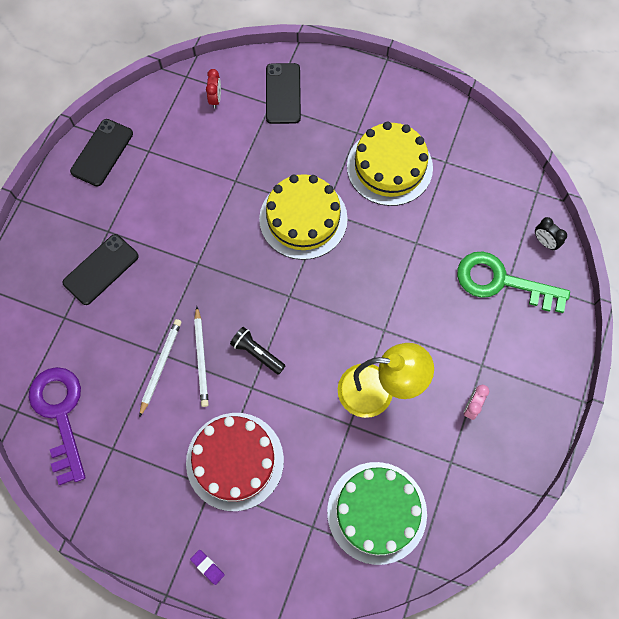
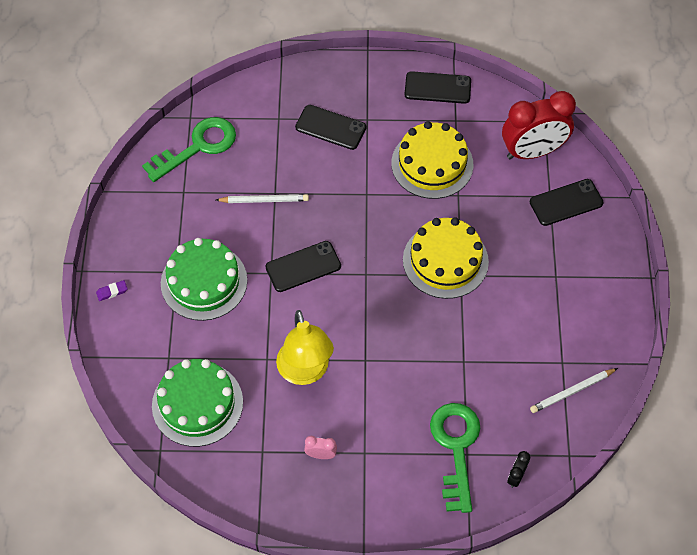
camera: 70 degrees right, 10 degrees down
purple key [29,367,86,485] -> green key [142,117,236,182]
red cake [186,413,284,511] -> green cake [161,238,247,321]
purple eraser [190,550,225,585] -> purple eraser turned 45 degrees clockwise [96,280,128,301]
white pencil [194,306,209,407] -> white pencil moved to [530,368,618,413]
red clock [206,69,221,108] -> red clock [502,91,576,159], size x2.47
black flashlight [230,327,285,375] -> black phone [265,241,341,292]
yellow cake [347,122,433,206] -> yellow cake moved to [391,121,474,199]

